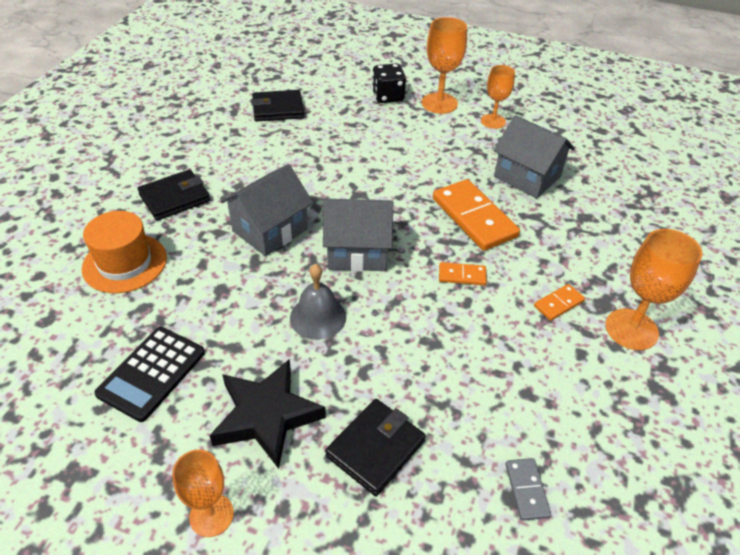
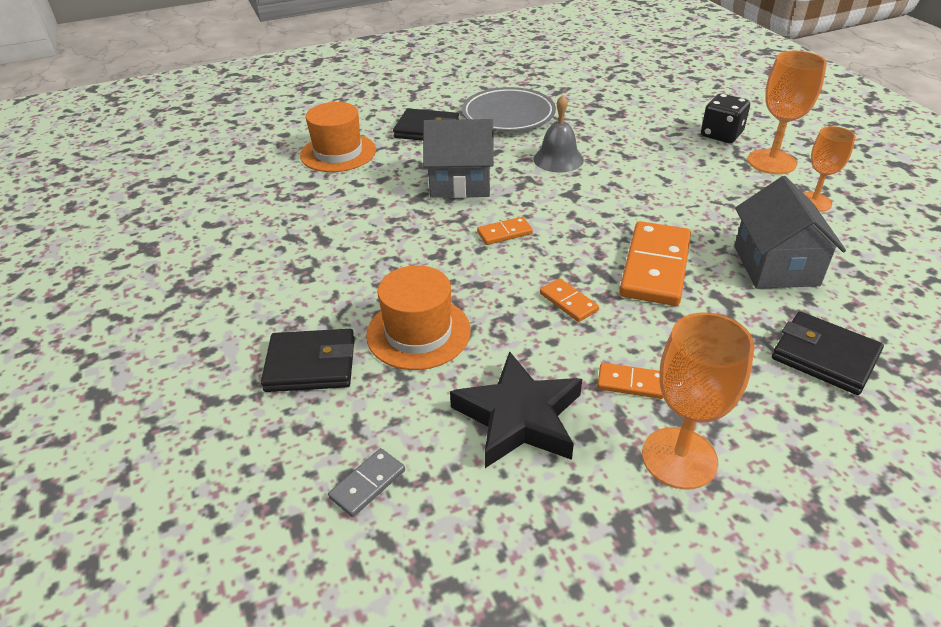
camera: 50 degrees right, 5 degrees down
black calculator [94,327,205,422] -> none
orange goblet [172,450,234,537] -> none
black star [209,359,326,469] -> black star moved to [450,351,582,468]
black wallet [251,90,304,121] -> black wallet moved to [772,311,884,395]
grey bell [290,264,346,340] -> grey bell moved to [533,95,584,172]
grey house [323,199,393,272] -> orange domino [477,217,533,245]
none -> orange hat [366,265,471,370]
none -> grey plate [462,87,556,131]

